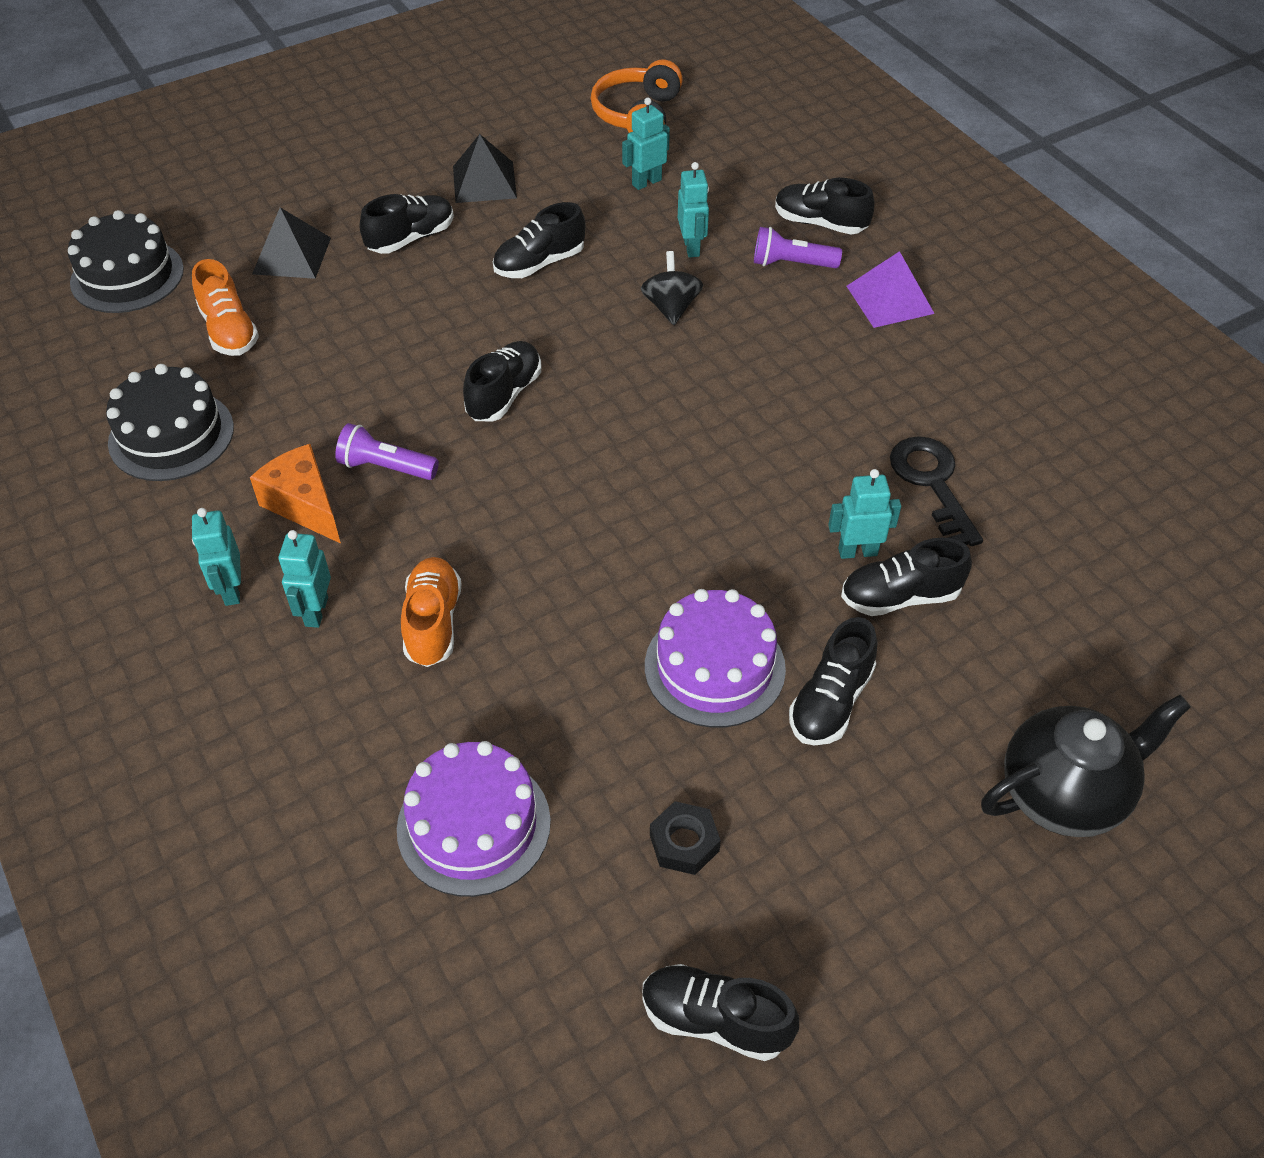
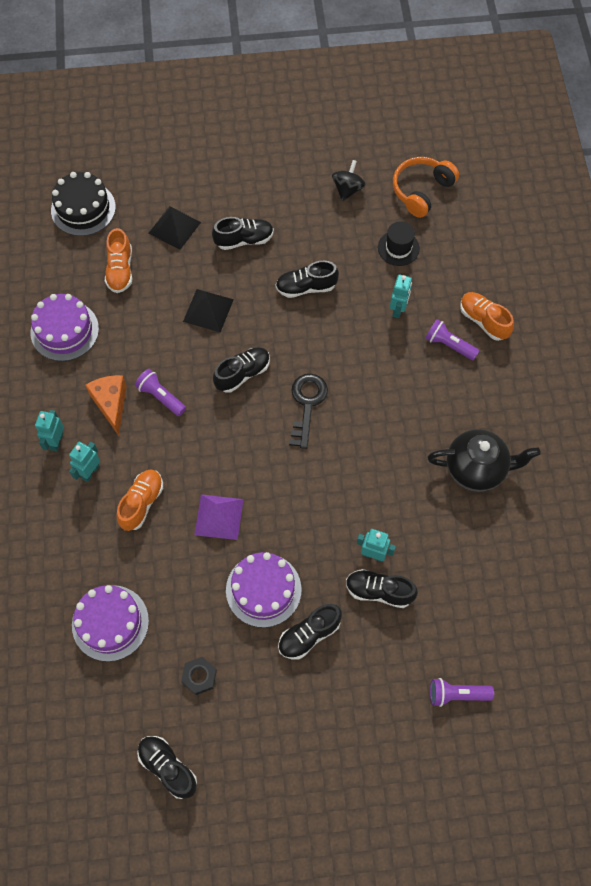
camera: 25 degrees right, 15 degrees up
black cake [106,364,234,481] -> purple cake [31,294,99,361]
black pyramid [453,134,517,203] -> black pyramid moved to [183,289,234,333]
turquoise robot [622,98,670,190] -> black hat [378,222,420,266]
black spinning top [641,251,703,325] -> black spinning top moved to [332,160,366,201]
black shoe [775,178,875,234] -> orange shoe [460,292,514,341]
purple pyramid [847,251,935,328] -> purple pyramid moved to [194,495,243,540]
black key [890,436,983,546] -> black key moved to [289,374,328,449]
black teapot [981,695,1191,837] -> black teapot moved to [427,429,541,492]
none -> purple flashlight [430,678,494,707]

